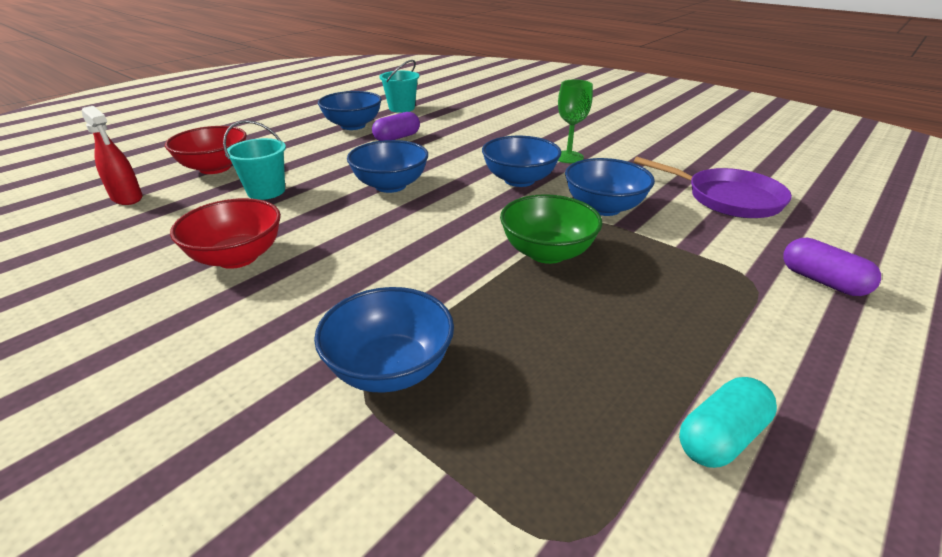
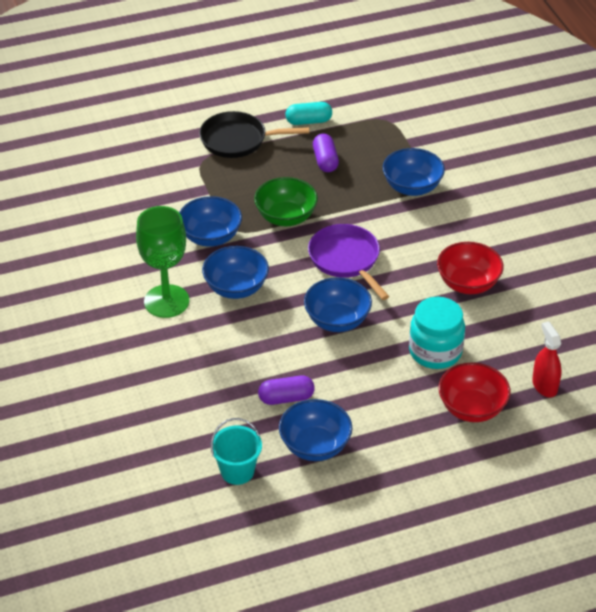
camera: 150 degrees left, 10 degrees up
turquoise bucket [223,120,286,200] -> turquoise jar [409,297,465,369]
green goblet [558,79,593,163] -> green goblet [136,206,189,318], size x1.60
purple pan [634,157,792,218] -> purple pan moved to [308,224,389,300]
purple capsule [783,238,881,296] -> purple capsule moved to [313,134,339,172]
none -> black pan [199,111,310,158]

